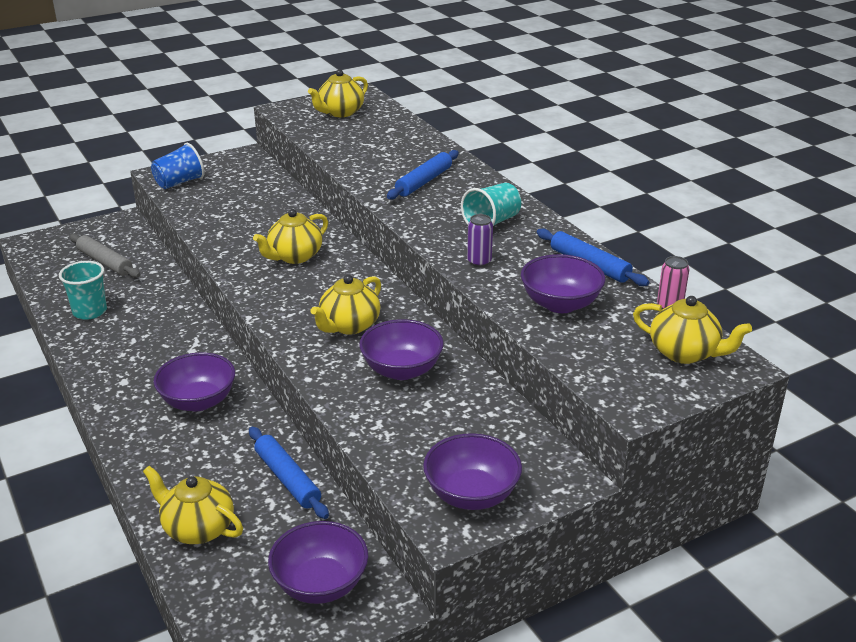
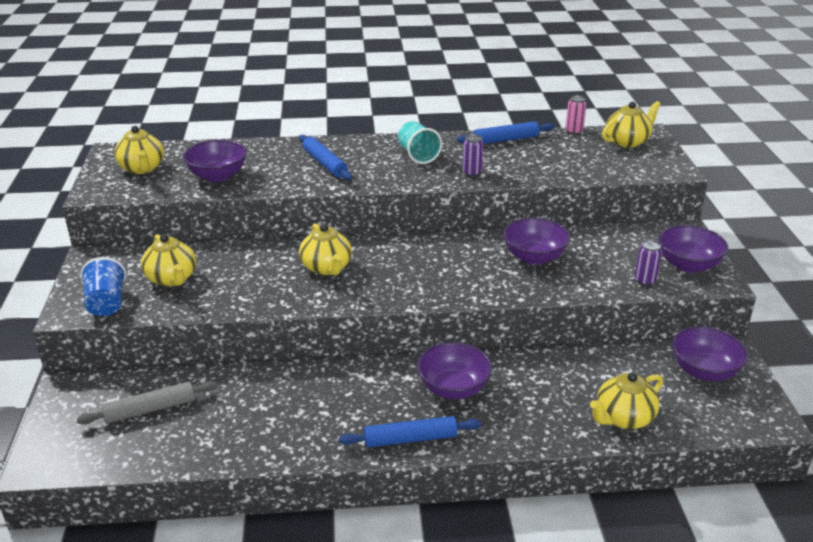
camera: 65 degrees left, 0 degrees up
turquoise cup [59,261,107,320] -> none
blue rolling pin [249,427,329,519] -> blue rolling pin moved to [339,416,481,448]
yellow teapot [310,275,381,335] -> yellow teapot moved to [141,234,196,286]
purple bowl [521,254,605,313] -> purple bowl moved to [183,140,247,182]
none -> purple can [634,240,662,286]

